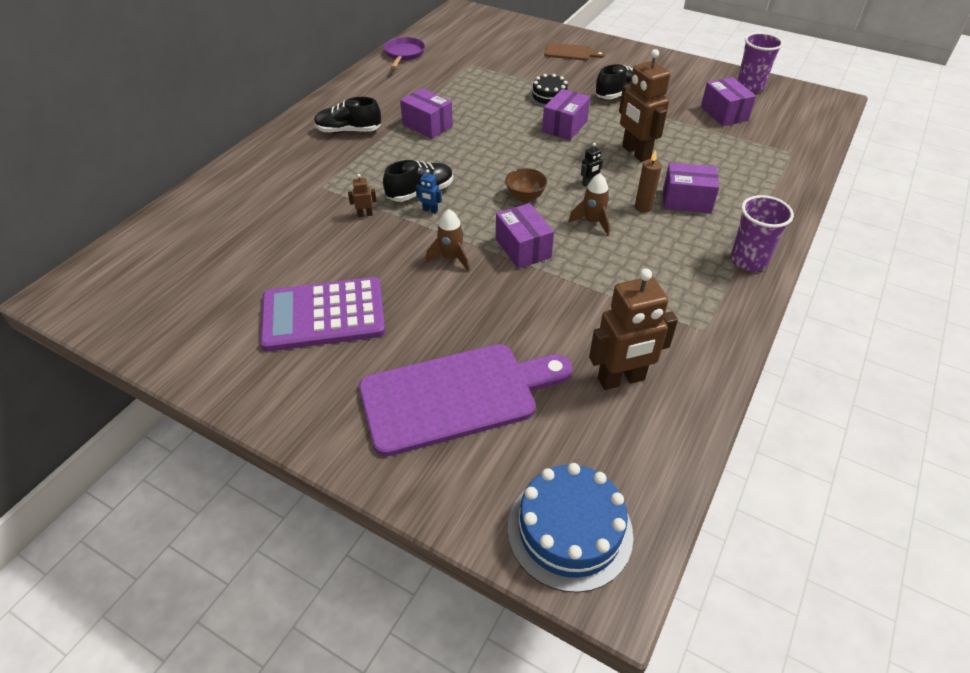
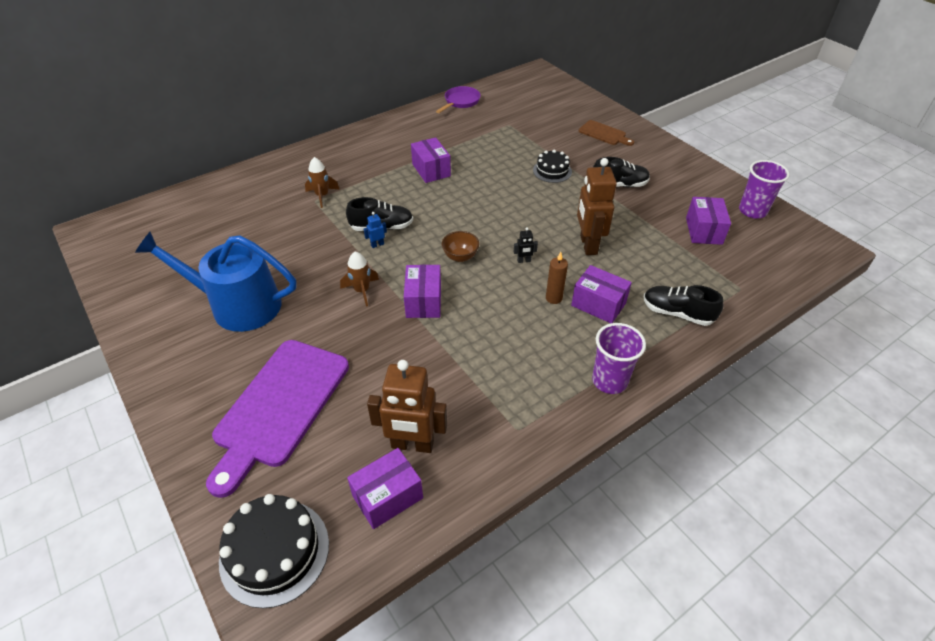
camera: 25 degrees right, 0 degrees up
purple calculator [260,277,386,352] -> blue watering can [135,231,296,332]
black shoe [314,97,381,133] -> black shoe moved to [644,285,723,326]
brown robot [348,174,376,217] -> none
purple cutting board [359,344,573,456] -> purple cutting board turned 105 degrees clockwise [206,340,349,498]
blue robot [416,169,442,214] -> blue robot turned 105 degrees clockwise [364,212,387,248]
blue cake [508,463,633,593] -> black cake [219,494,329,608]
purple box [542,89,590,140] -> purple box moved to [347,448,423,529]
brown rocket [568,173,610,236] -> brown rocket moved to [305,157,339,208]

